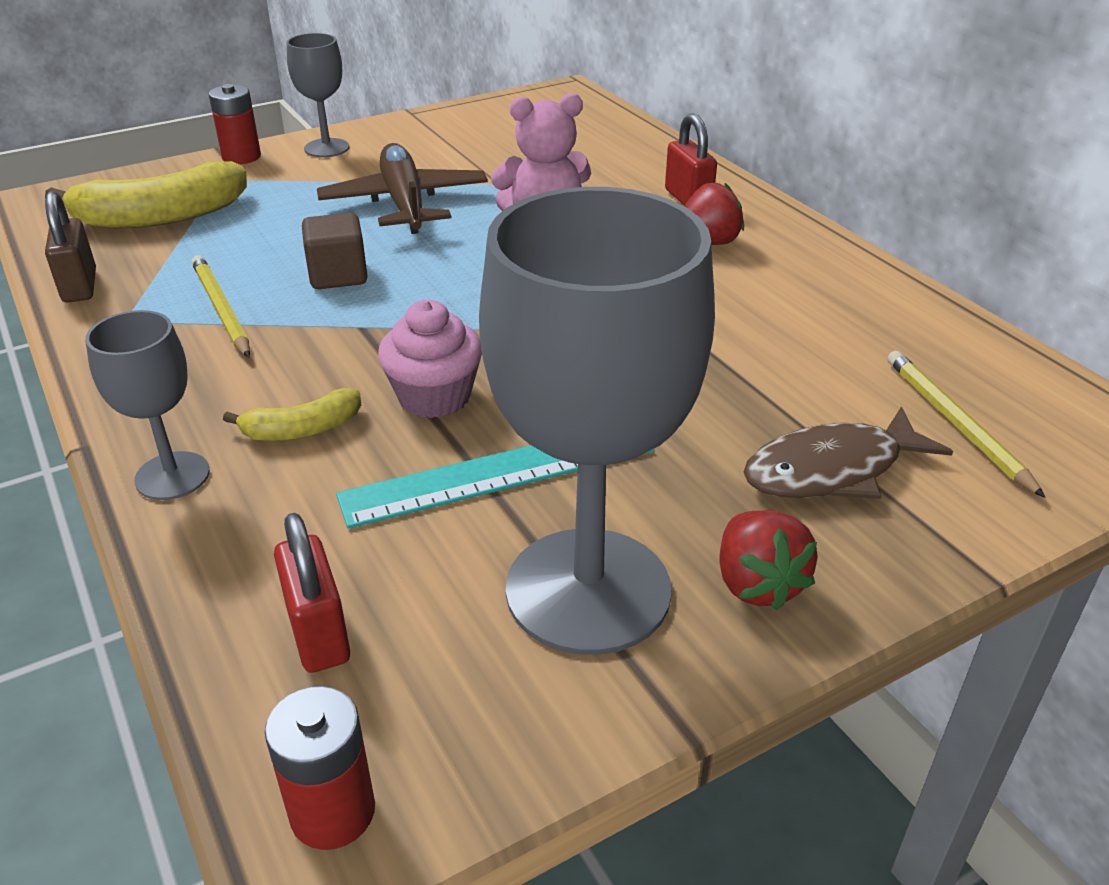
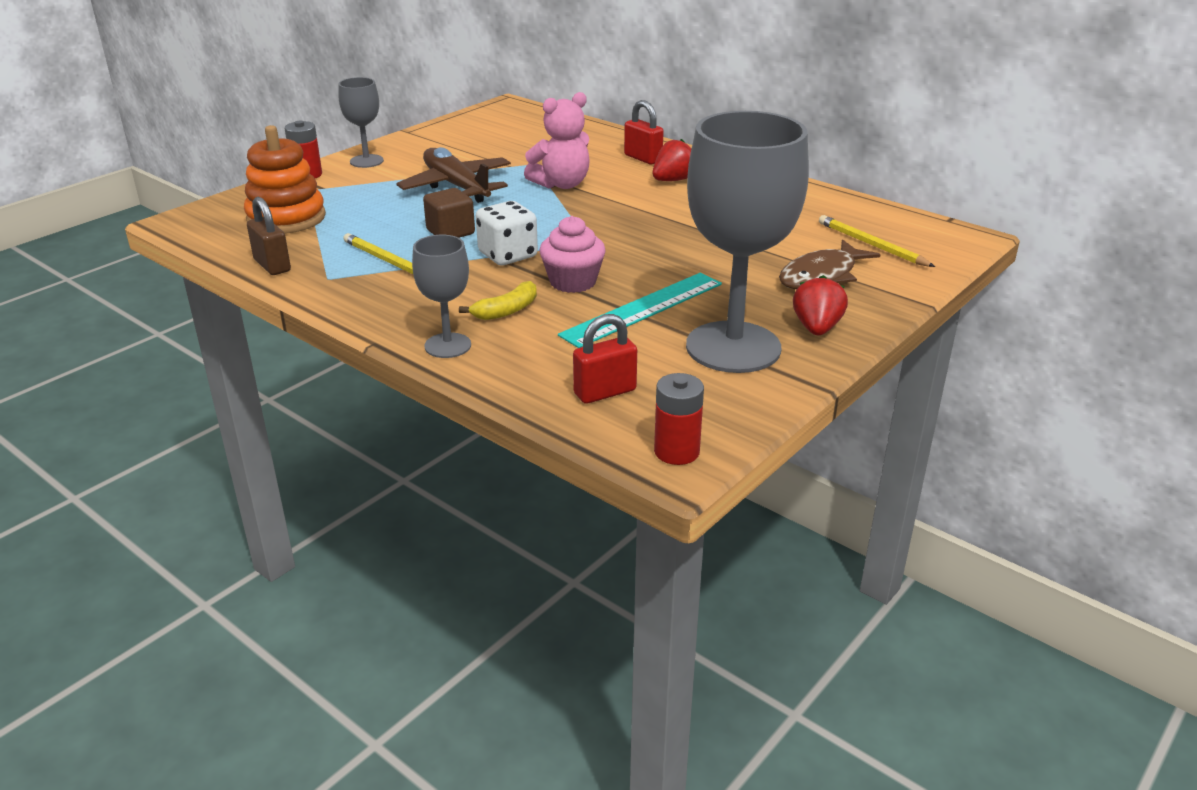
camera: 20 degrees left, 5 degrees down
yellow banana [45,161,247,228] -> orange stacking toy [244,125,326,234]
red padlock [274,513,350,673] -> red padlock turned 75 degrees counterclockwise [573,314,637,404]
red strawberry [720,511,818,611] -> red strawberry turned 135 degrees counterclockwise [793,275,848,335]
none -> white dice [476,201,538,265]

